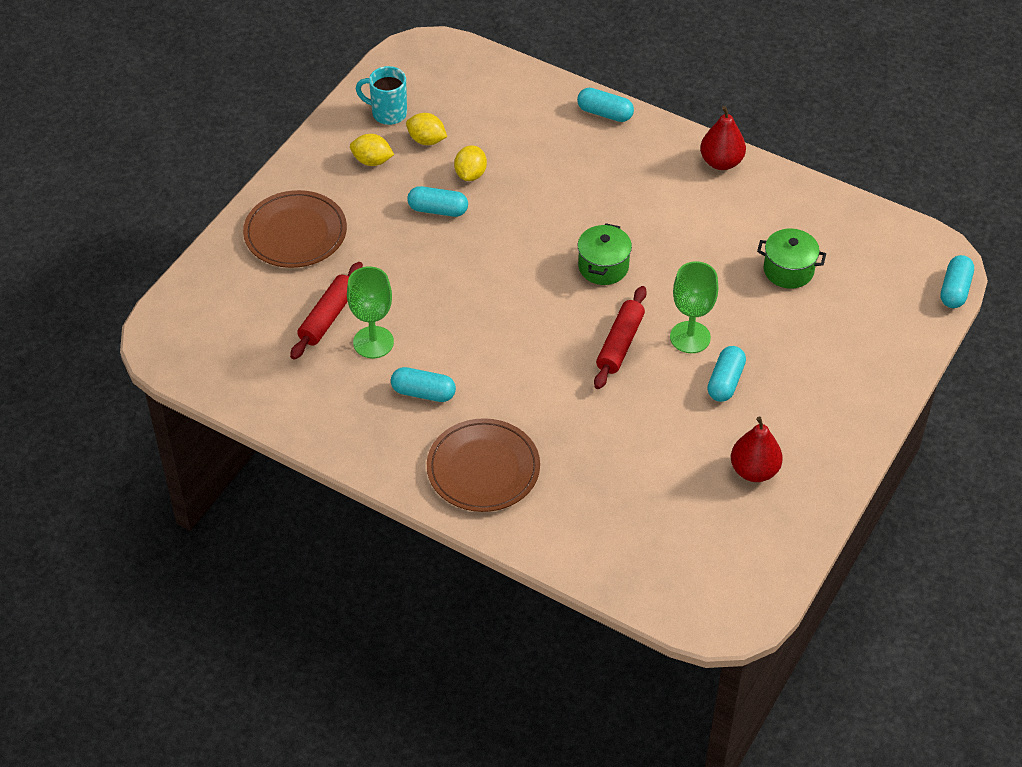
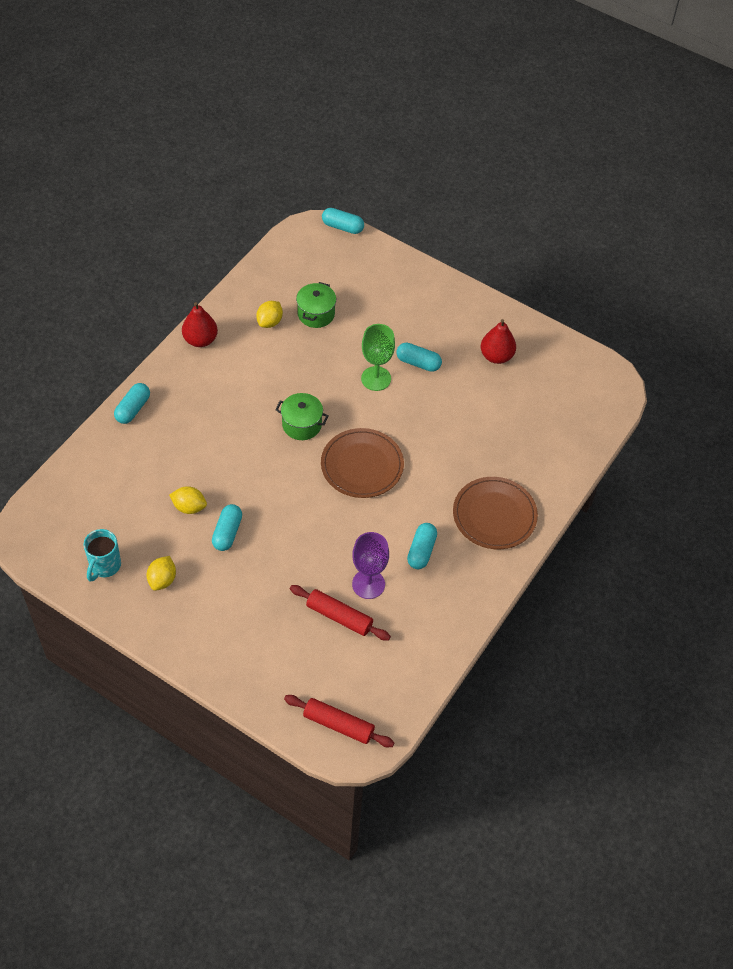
camera: 90 degrees left, 5 degrees up
brown plate [243,190,347,268] -> brown plate moved to [321,428,404,498]
green goblet [347,266,394,358] -> purple goblet [352,532,389,599]
yellow lemon [406,113,447,145] -> yellow lemon moved to [256,301,283,328]
red rolling pin [594,286,647,389] -> red rolling pin moved to [284,695,394,747]

